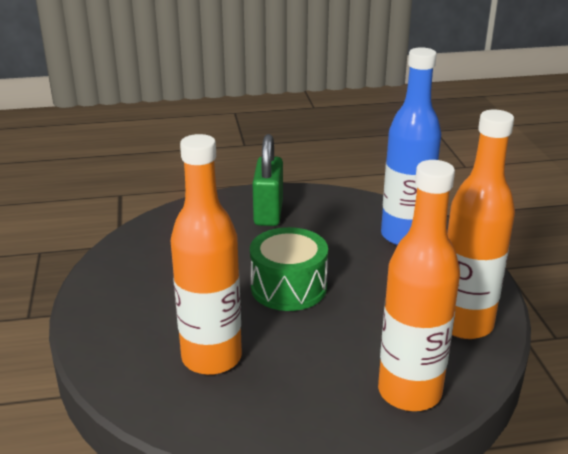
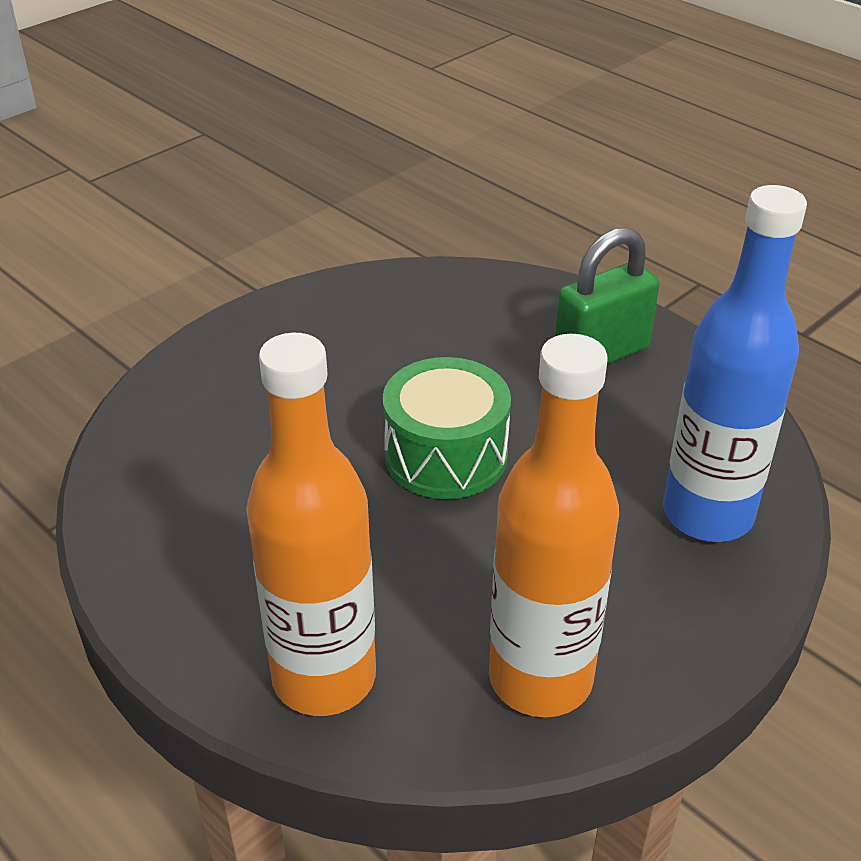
camera: 55 degrees right, 10 degrees up
orange bottle [171,134,242,375] -> none

